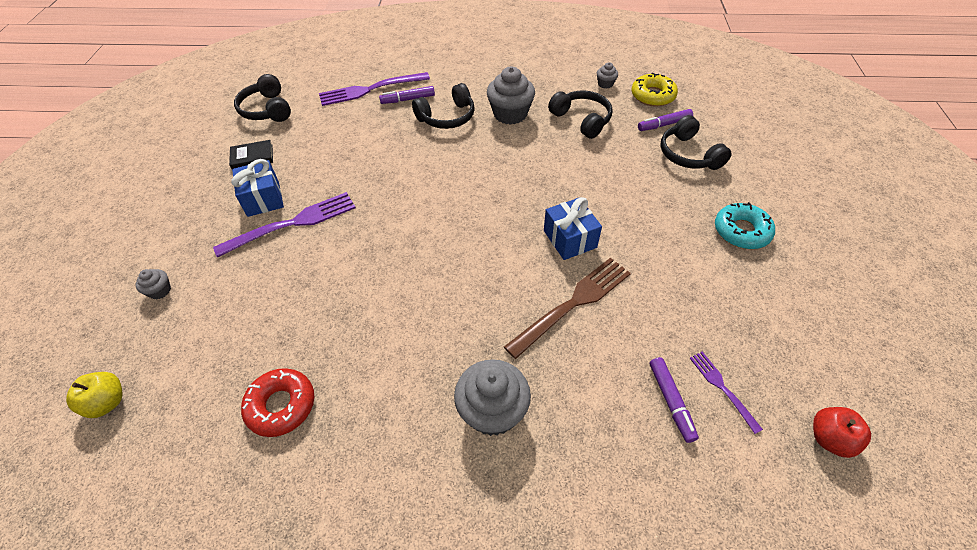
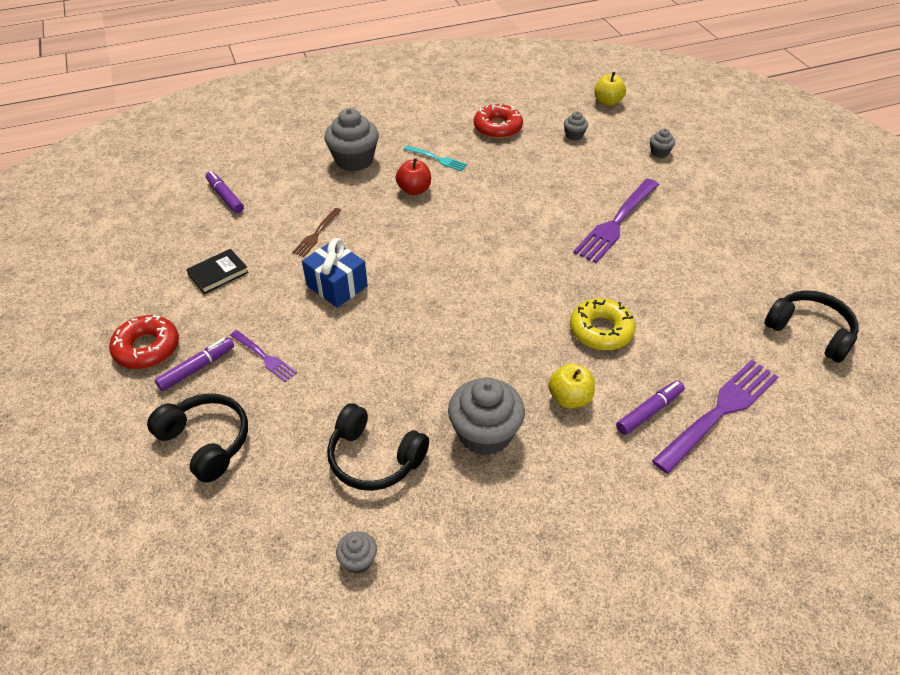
camera: 155 degrees right, 5 degrees down
black book [229,140,273,169] -> black book moved to [186,249,249,294]
blue gift [231,159,284,217] -> none
black headphones [412,83,475,129] -> yellow apple [548,364,595,408]
brown fork [504,258,631,359] -> brown fork [292,208,342,257], size x0.52
yellow donut [632,73,678,107] -> yellow donut moved to [570,298,636,350]
purple marker [638,109,693,131] -> purple marker moved to [155,337,234,391]
purple fork [690,352,763,434] -> purple fork moved to [230,330,297,382]
turquoise donut [715,202,775,249] -> red donut [109,315,179,369]
red apple [813,407,871,458] -> red apple moved to [396,158,431,195]
none -> turquoise fork [404,145,468,171]
none -> grey cupcake [564,112,588,141]

